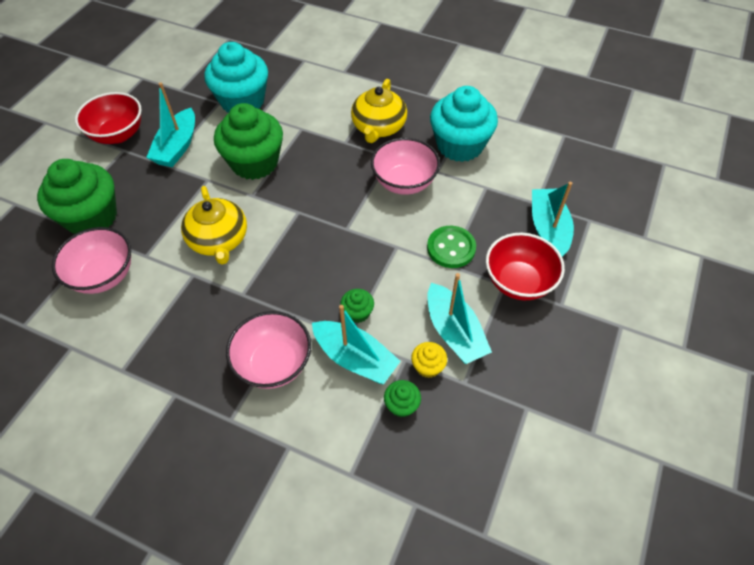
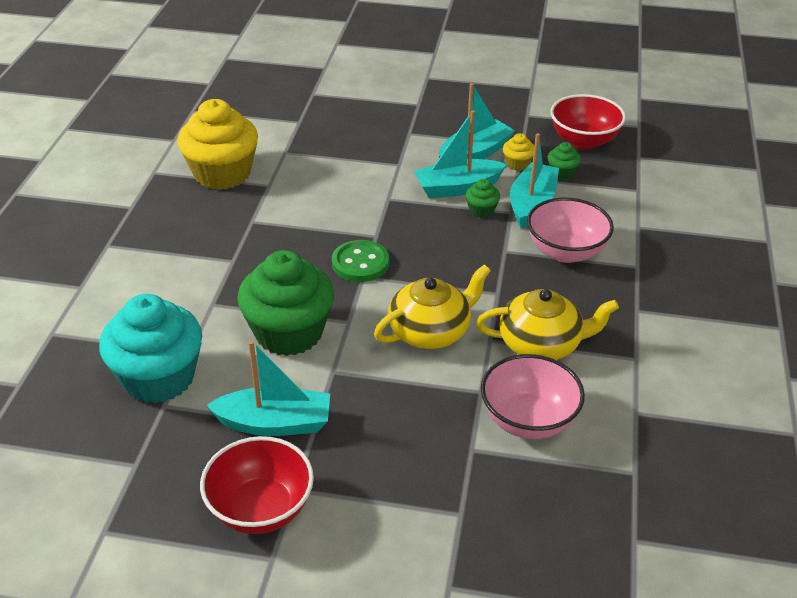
camera: 105 degrees left, 15 degrees down
green cupcake [37,159,117,234] -> none
yellow teapot [351,79,407,143] -> yellow teapot moved to [476,289,619,360]
pink bowl [371,138,440,195] -> none
green button [427,226,476,268] -> green button moved to [332,240,389,282]
turquoise cupcake [430,86,498,162] -> yellow cupcake [178,99,258,190]
red bowl [486,233,565,300] -> red bowl moved to [551,94,626,149]
turquoise boat [532,182,574,257] -> turquoise boat moved to [414,110,507,198]

